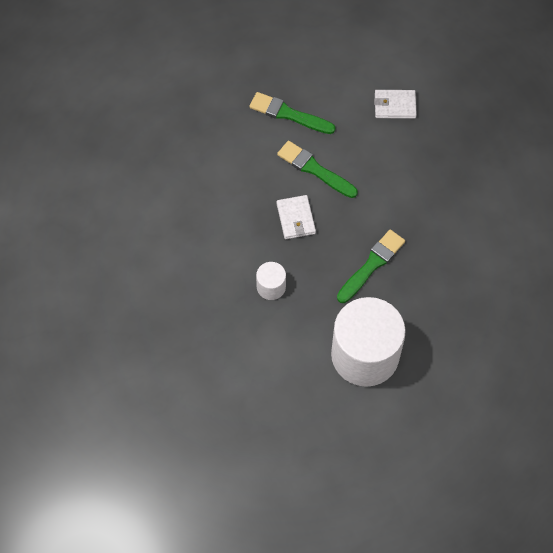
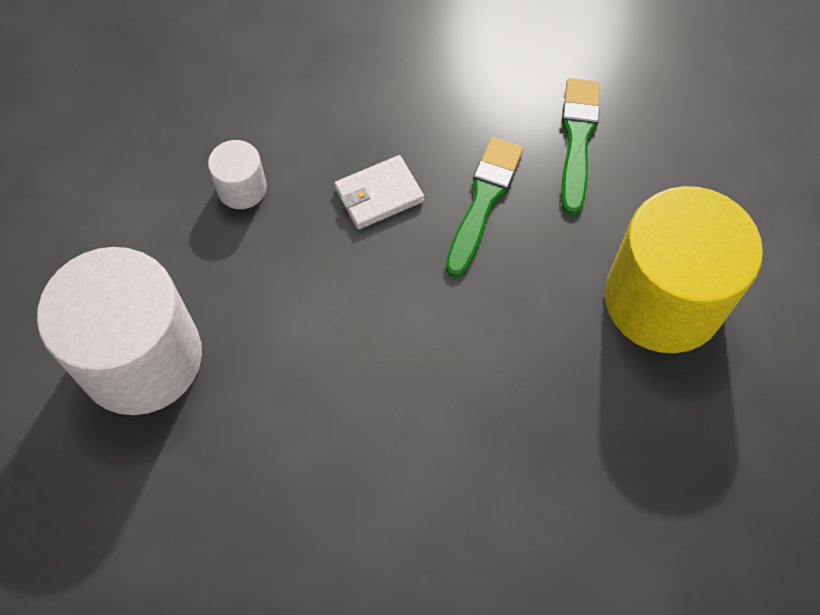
camera: 75 degrees right, 0 degrees up
green brush [337,230,405,303] -> none
white wallet [374,90,417,119] -> yellow cylinder [605,186,763,353]

